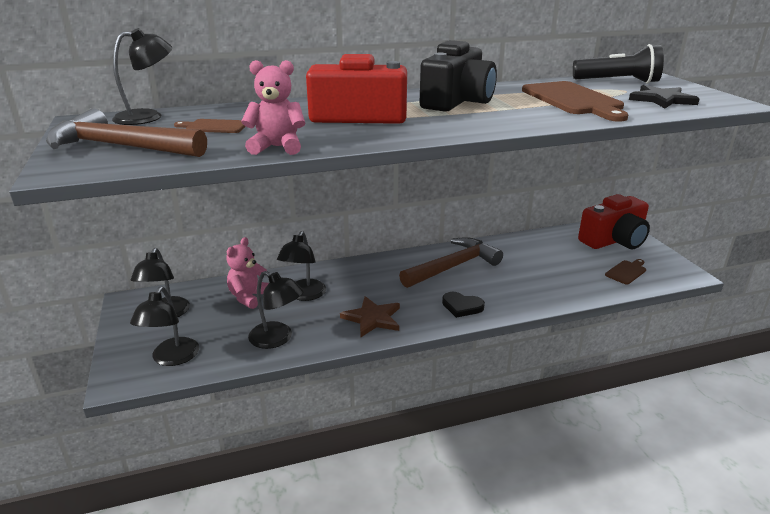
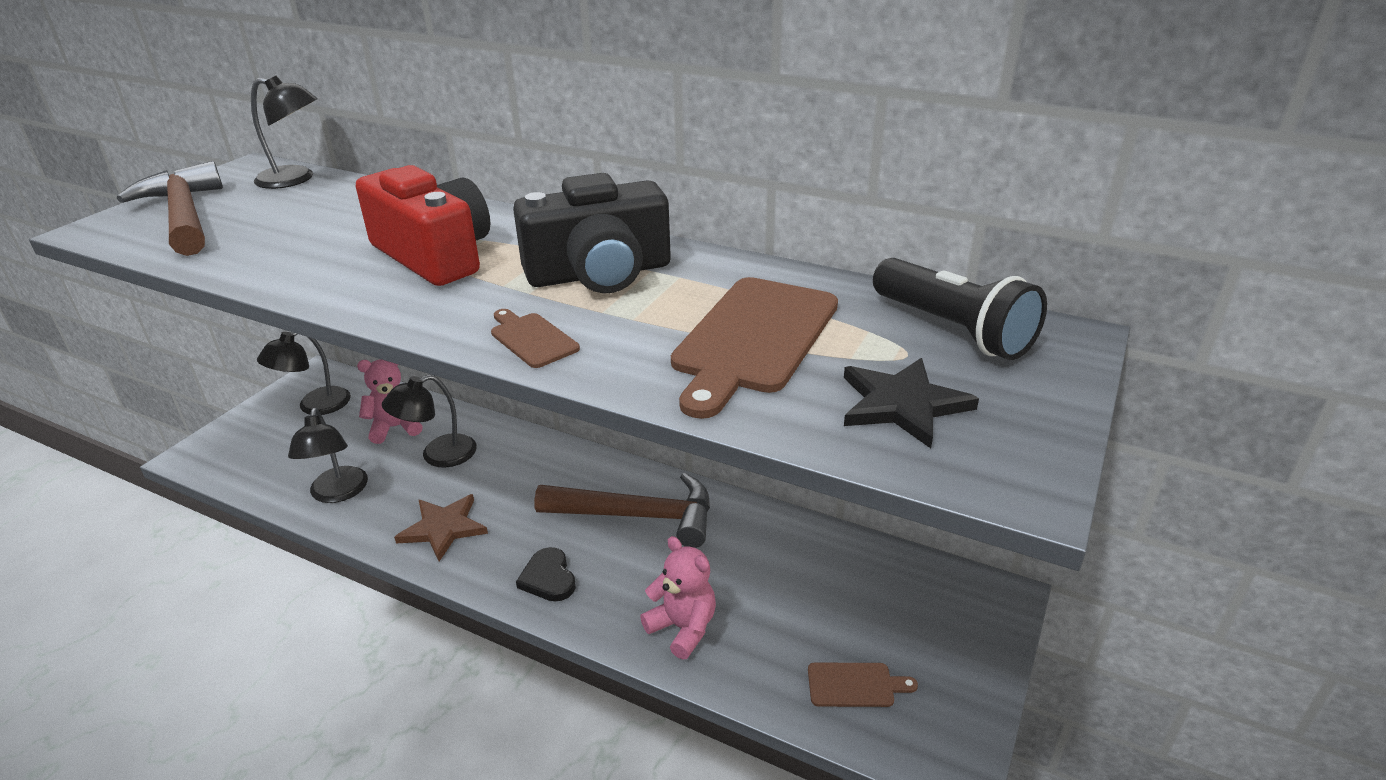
camera: 45 degrees right, 5 degrees up
black lamp [130,287,199,366] -> none
brown cutting board [174,119,246,133] -> brown cutting board moved to [491,309,580,368]
pink teddy bear [241,60,306,155] -> pink teddy bear moved to [640,536,716,660]
red camera [578,194,650,249] -> none

